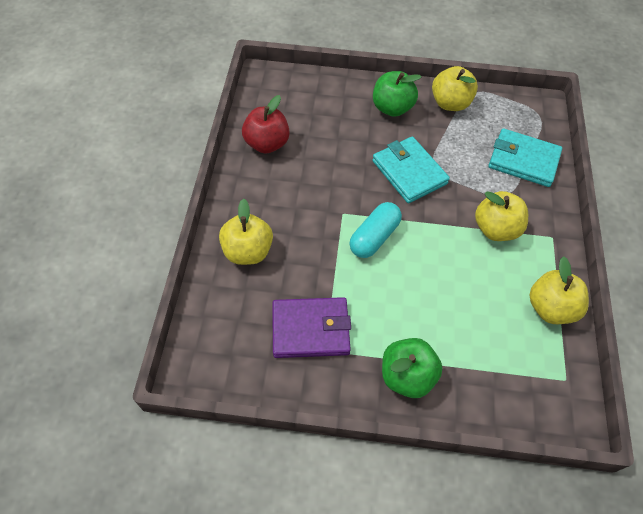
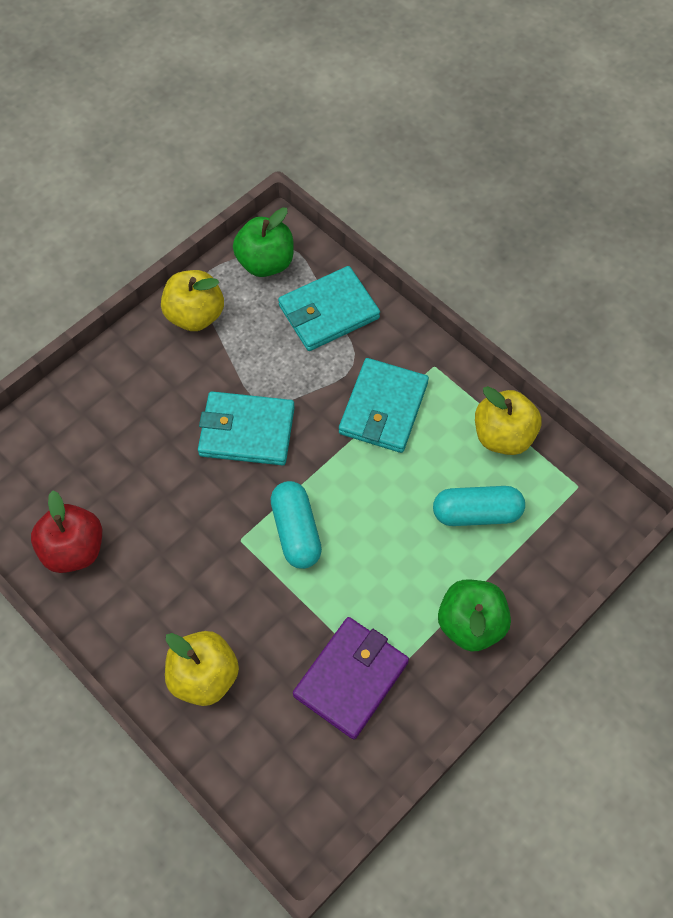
camera: 50 degrees left, 5 degrees up
green apple [373,71,422,117] -> green apple moved to [233,207,294,277]
yellow apple [475,191,528,241] -> turquoise wallet [339,358,429,453]
none -> turquoise capsule [433,486,525,526]

